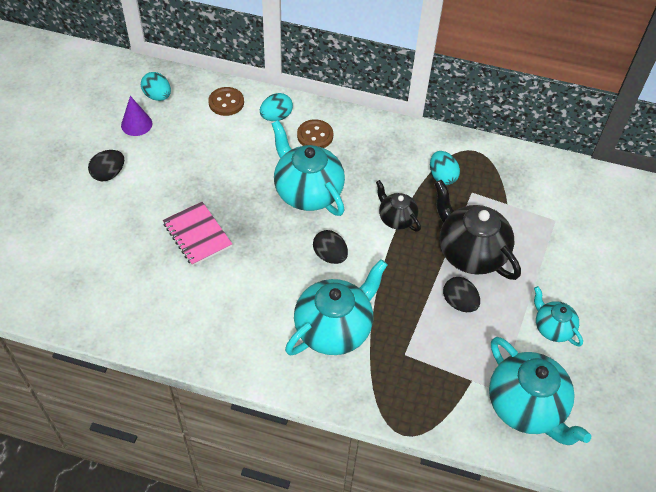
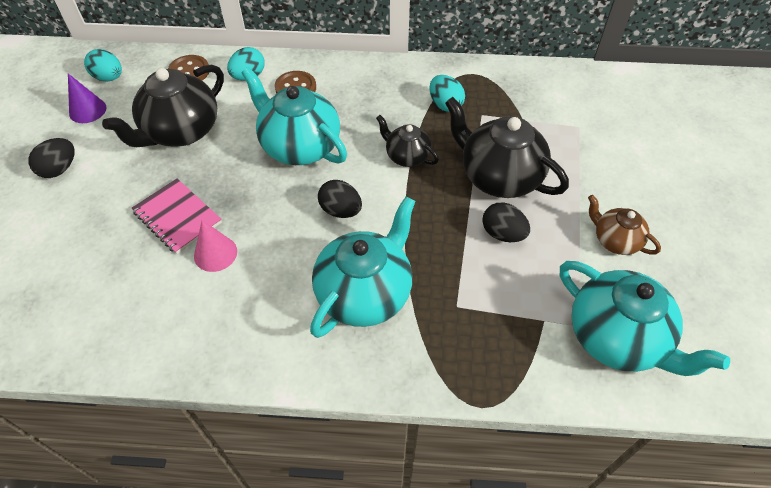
camera: 10 degrees left, 0 degrees up
turquoise teapot [534,286,583,347] -> brown teapot [588,195,661,255]
none -> black teapot [102,65,224,147]
none -> pink cone [194,220,237,272]

